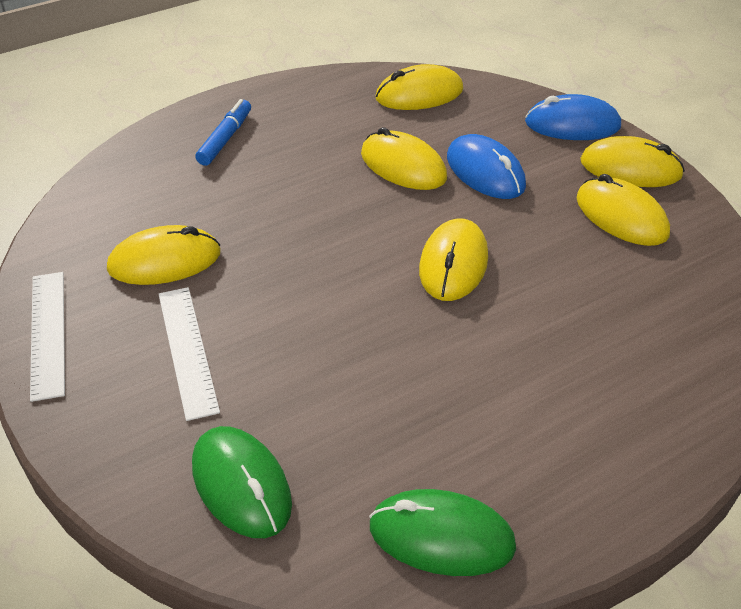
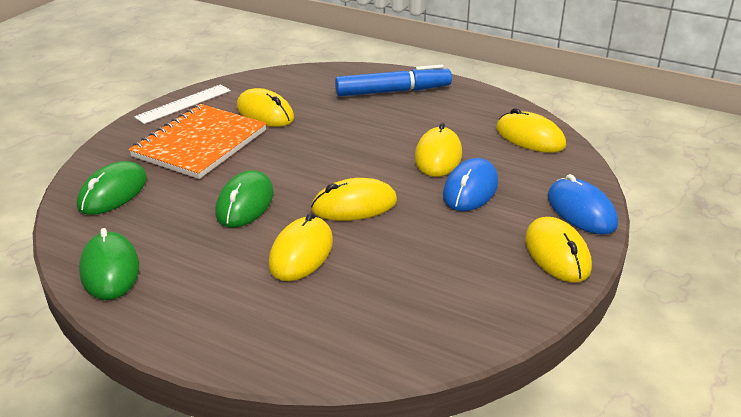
camera: 60 degrees right, 10 degrees down
white ruler [159,287,220,421] -> orange notebook [129,104,267,179]
blue marker [195,99,251,166] -> blue marker [335,65,452,97], size x1.64
yellow mouse [577,174,670,246] -> yellow mouse moved to [268,213,333,281]
none -> green mouse [215,170,274,228]

